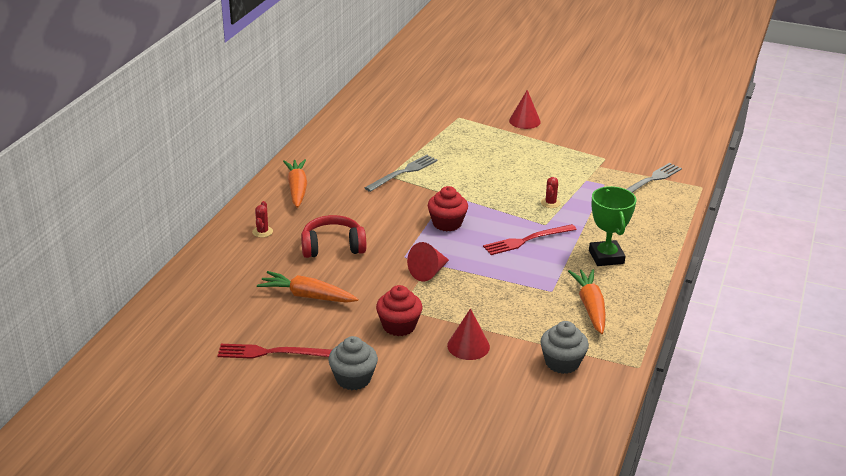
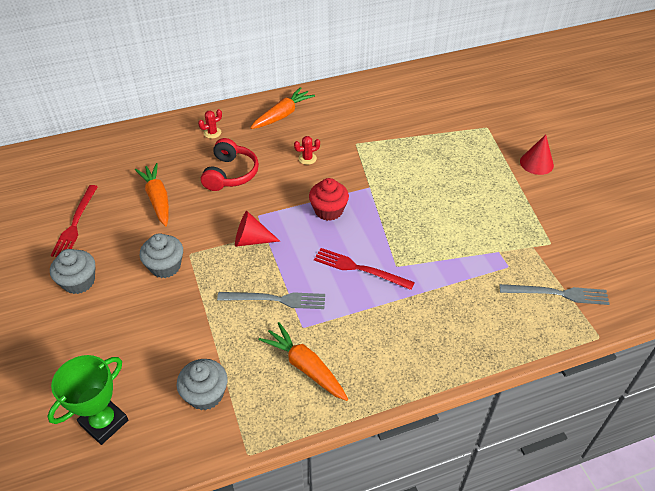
camera: 50 degrees right, 15 degrees up
red fork [218,344,332,359] -> red fork turned 135 degrees counterclockwise [51,185,98,257]
red headphones [301,215,366,258] -> red headphones turned 60 degrees clockwise [201,138,259,191]
grey fork [365,155,438,192] -> grey fork moved to [217,292,325,309]
red cupcake [376,285,423,336] -> grey cupcake [140,233,183,278]
red cone [447,308,490,360] -> none
red cactus [541,177,561,208] -> red cactus moved to [294,136,320,165]
orange carrot [568,269,606,334] -> orange carrot turned 90 degrees counterclockwise [259,322,348,401]
green trophy [589,186,636,266] -> green trophy moved to [48,355,128,445]

